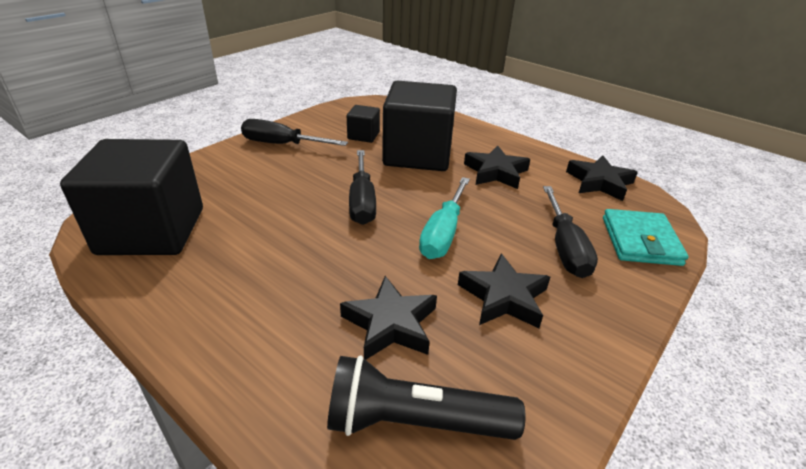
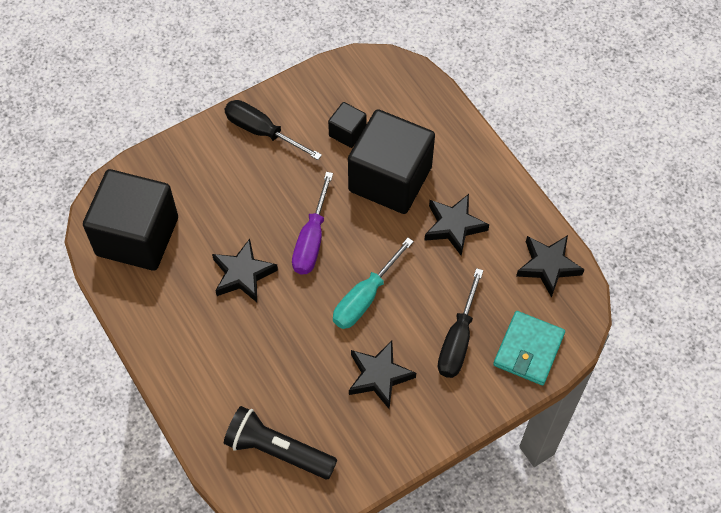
camera: 20 degrees right, 25 degrees up
black star [340,276,437,360] -> black star moved to [212,239,278,302]
black screwdriver [349,150,376,225] -> purple screwdriver [292,172,333,274]

